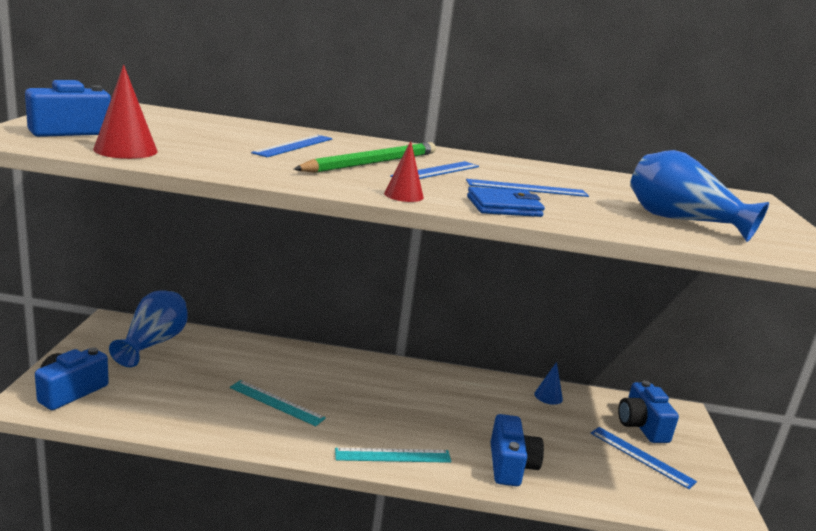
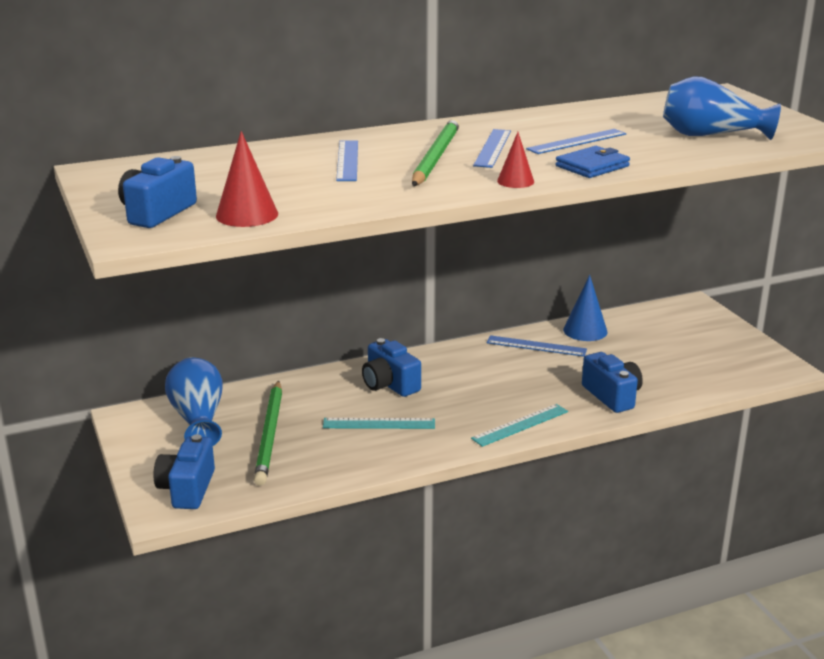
camera: 25 degrees left, 5 degrees up
blue cone [534,362,563,405] -> blue cone [563,275,608,341], size x1.56
blue ruler [591,427,697,489] -> blue ruler moved to [487,335,587,357]
blue camera [618,380,679,443] -> blue camera moved to [362,338,421,397]
none -> green pencil [254,380,282,486]

